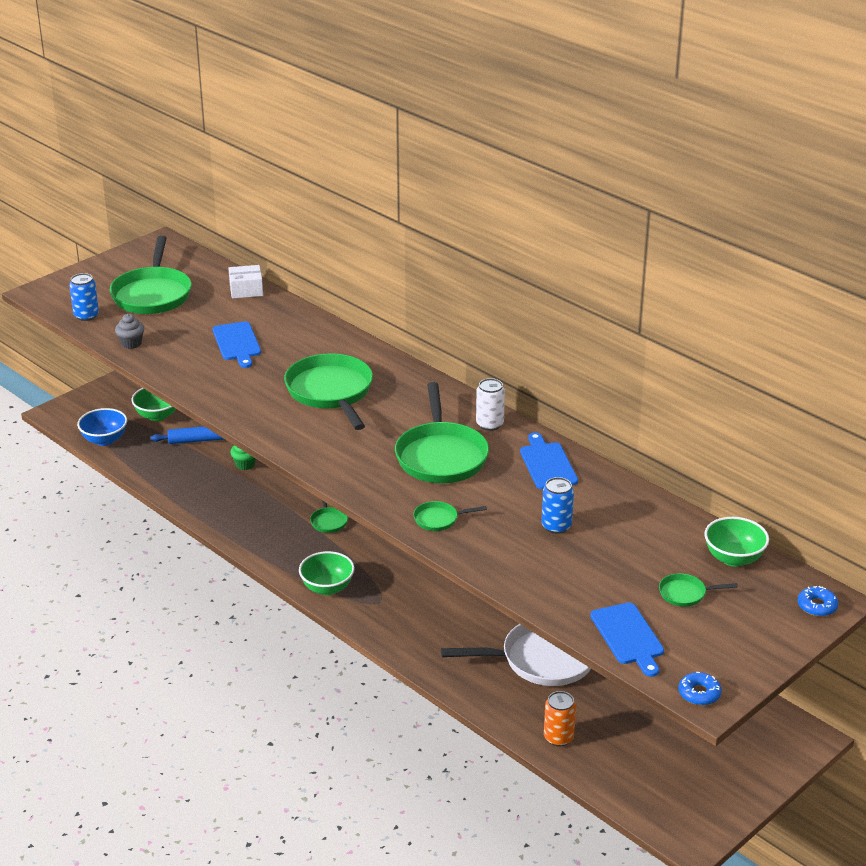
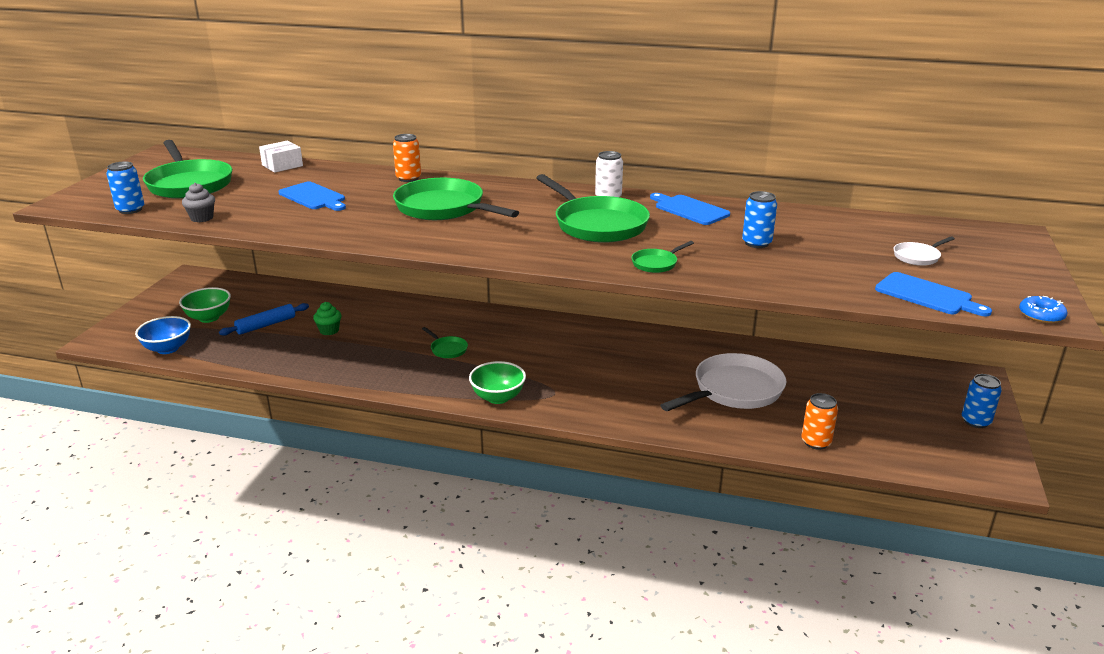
camera: 30 degrees left, 5 degrees down
green pan [659,573,738,607] -> white pan [893,236,955,266]
green bowl [704,517,769,567] -> none
blue donut [798,586,838,616] -> none
none -> orange can [393,134,421,182]
none -> blue can [962,374,1002,428]

